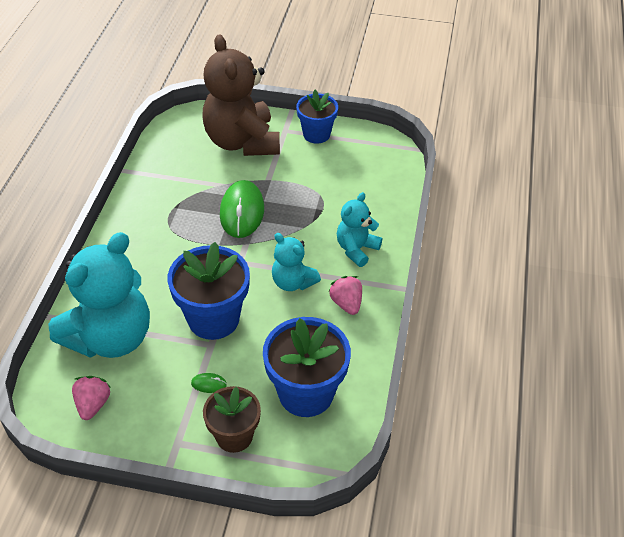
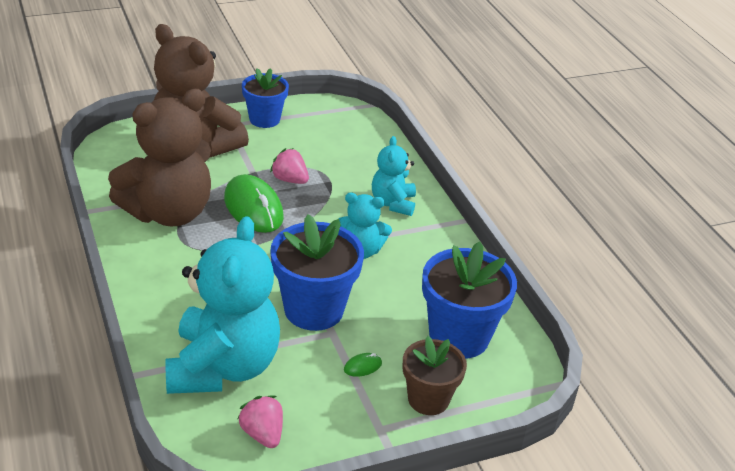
camera: 35 degrees left, 10 degrees down
pink strawberry [328,276,362,315] -> pink strawberry moved to [270,148,309,184]
none -> brown teddy bear [108,89,211,227]

